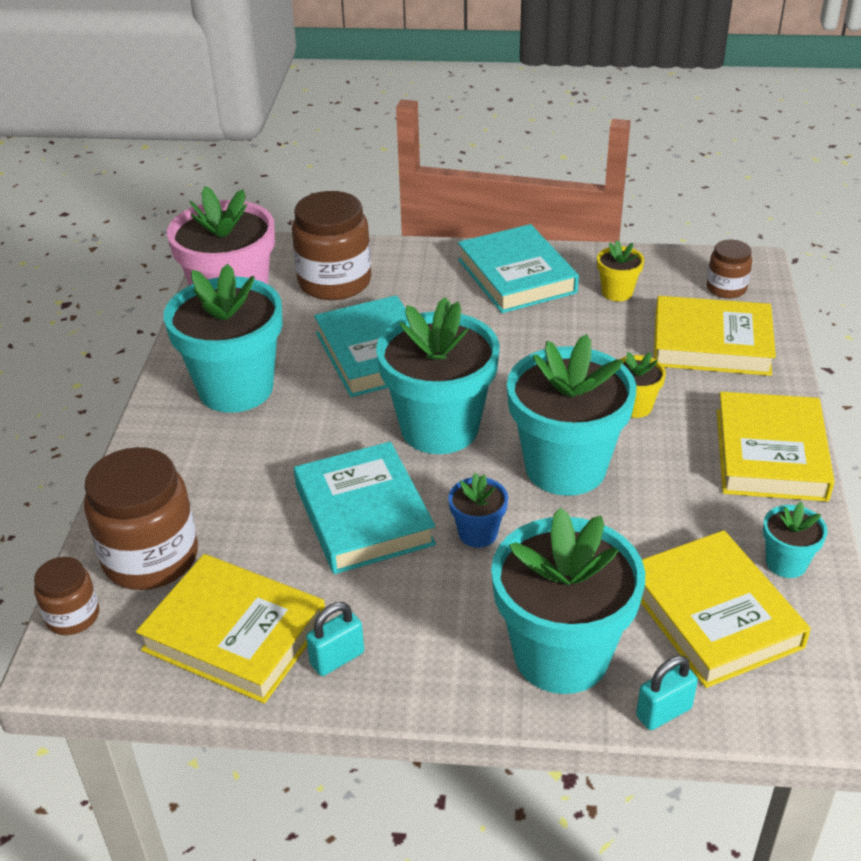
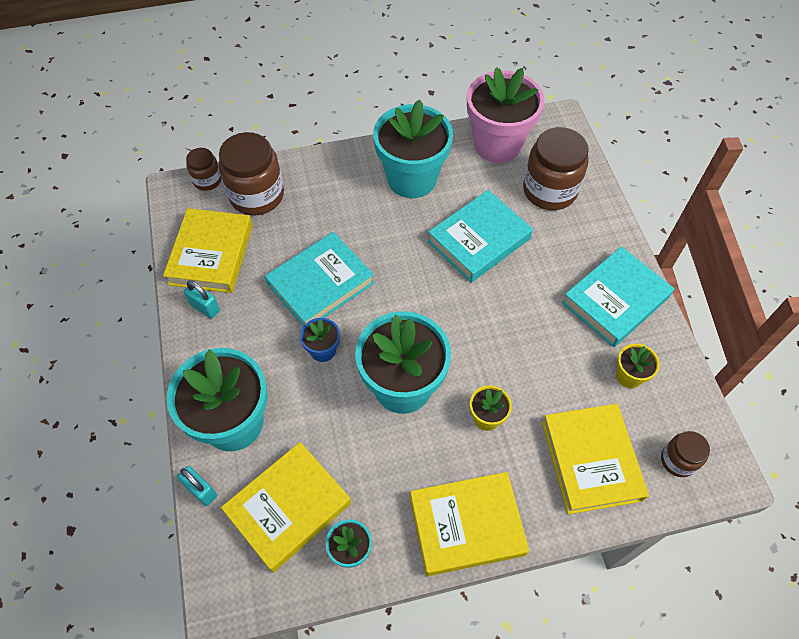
camera: 70 degrees right, 20 degrees up
turquoise flower pot [376,297,500,454] -> none

